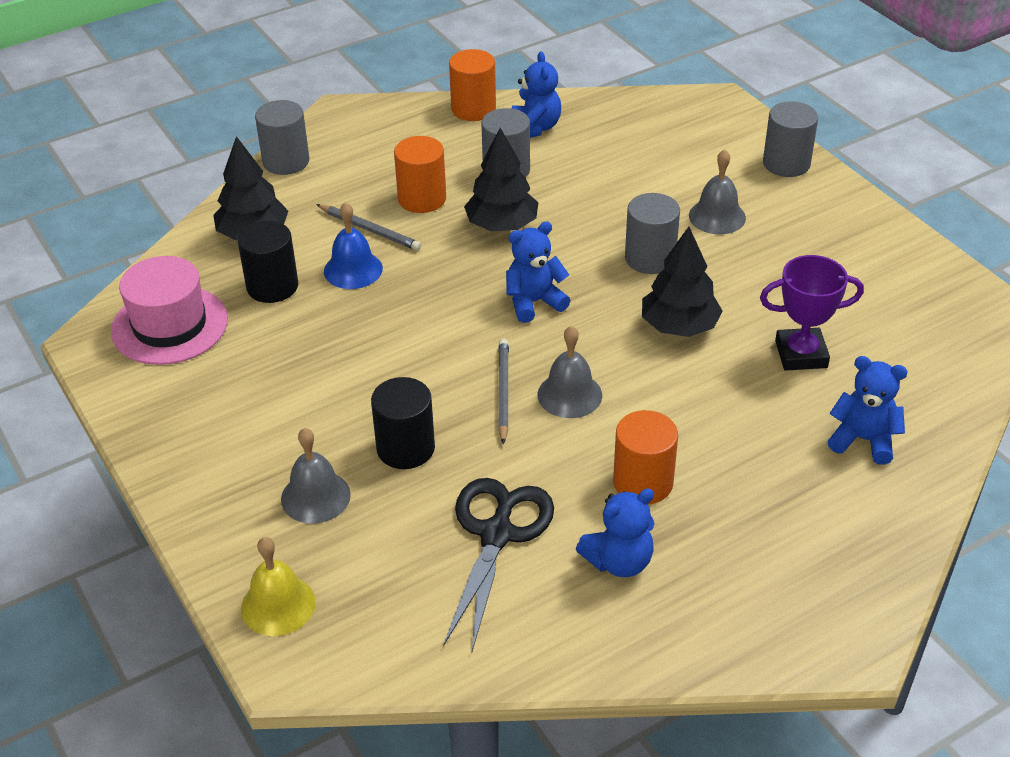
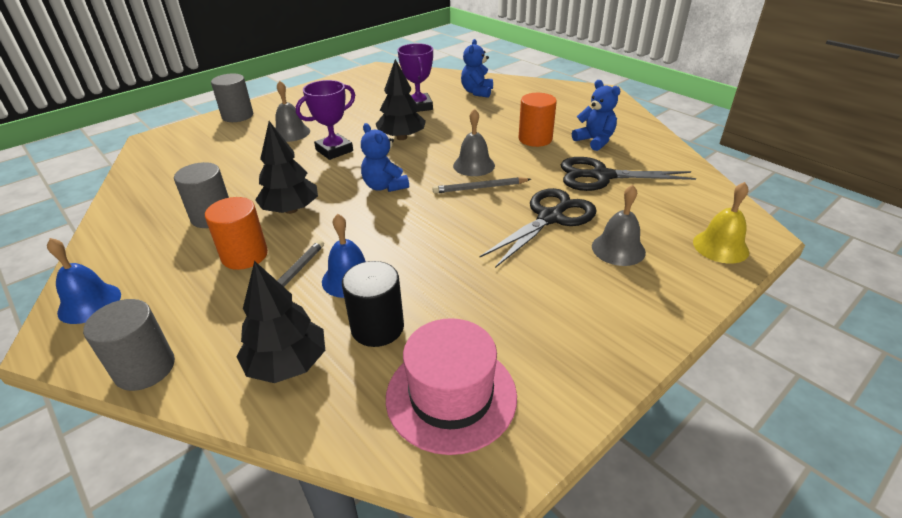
camera: 100 degrees left, 5 degrees down
black cylinder [371,377,435,469] -> black scissors [479,188,597,268]
orange cylinder [449,49,496,121] -> none
blue teddy bear [511,51,561,138] -> none
grey cylinder [625,193,680,274] -> purple trophy [296,80,355,160]
none -> blue bell [47,238,121,324]

